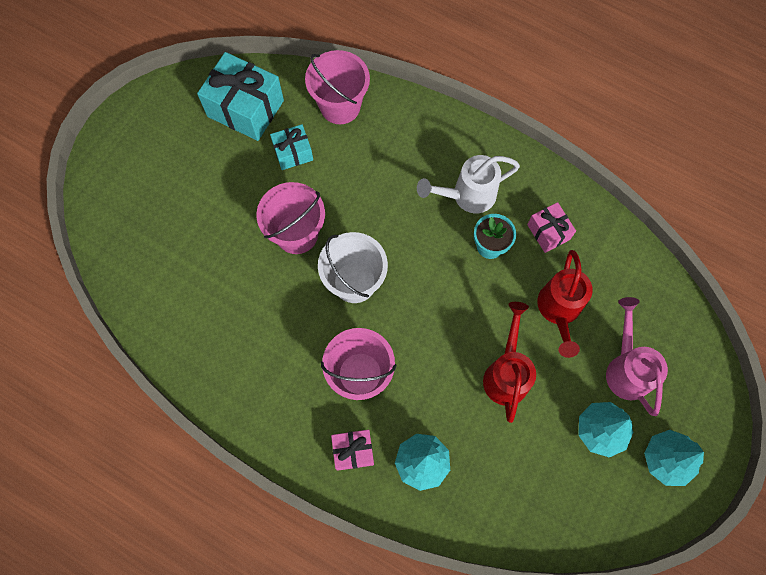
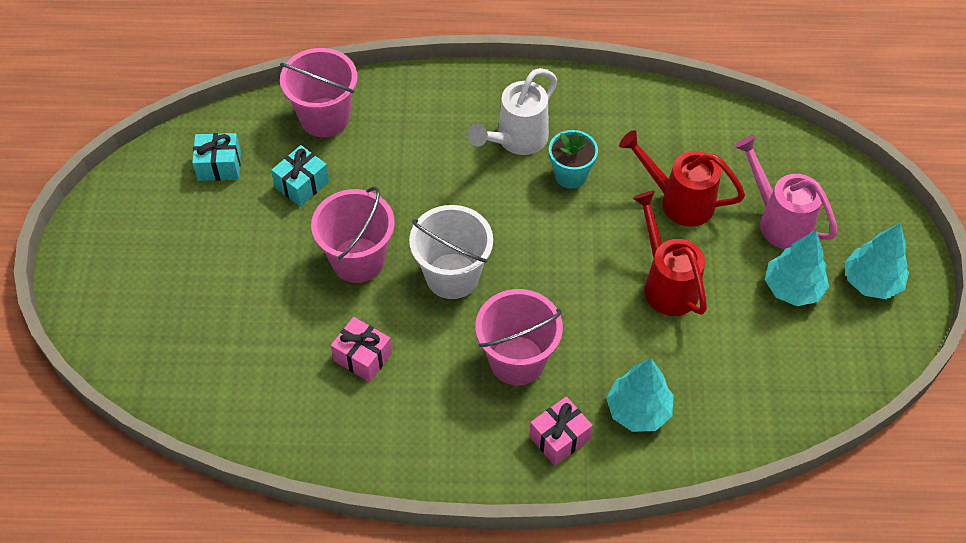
camera: 30 degrees left, 15 degrees down
turquoise gift [197,52,284,141] -> turquoise gift [192,133,241,181], size x0.55
pink gift [527,202,576,253] -> pink gift moved to [331,317,392,382]
red watering can [537,250,593,358] -> red watering can turned 135 degrees clockwise [619,130,745,227]

